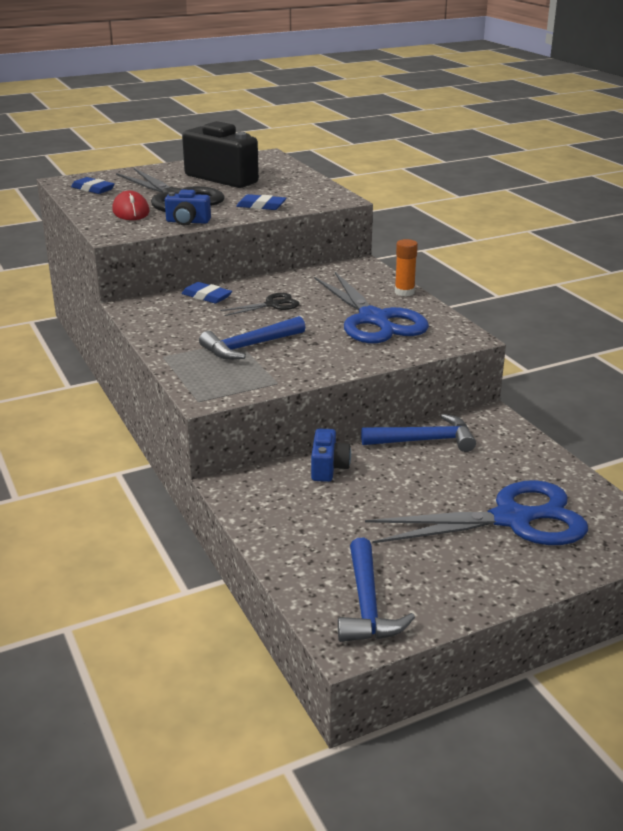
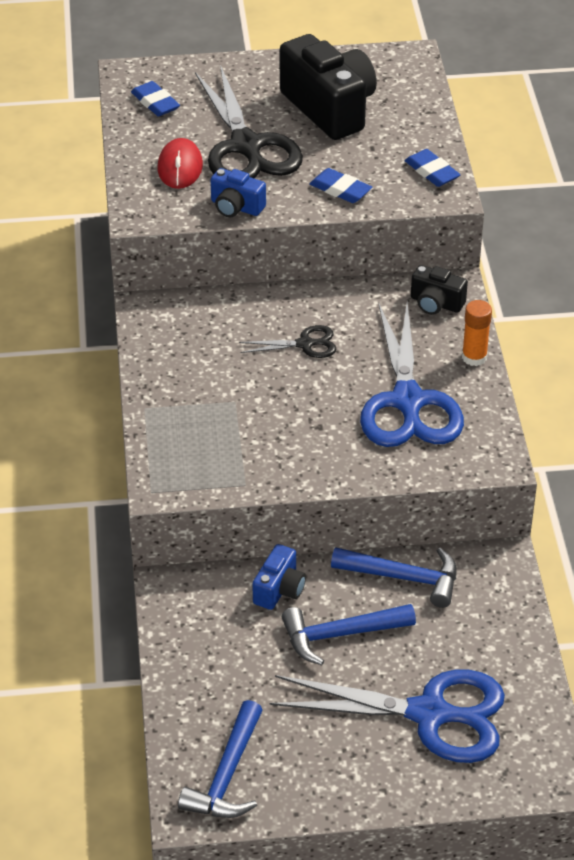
camera: 20 degrees right, 15 degrees up
blue eraser [182,282,232,304] -> blue eraser moved to [405,149,461,187]
blue hammer [199,316,305,360] -> blue hammer moved to [282,604,416,665]
none -> black camera [411,265,468,315]

